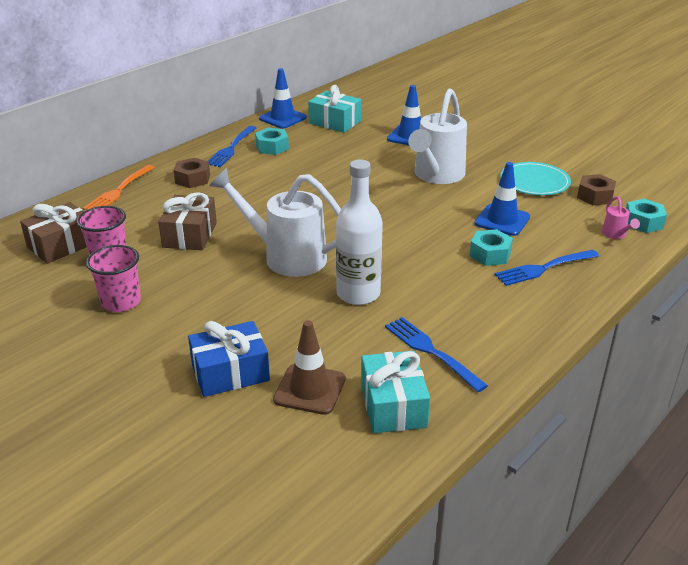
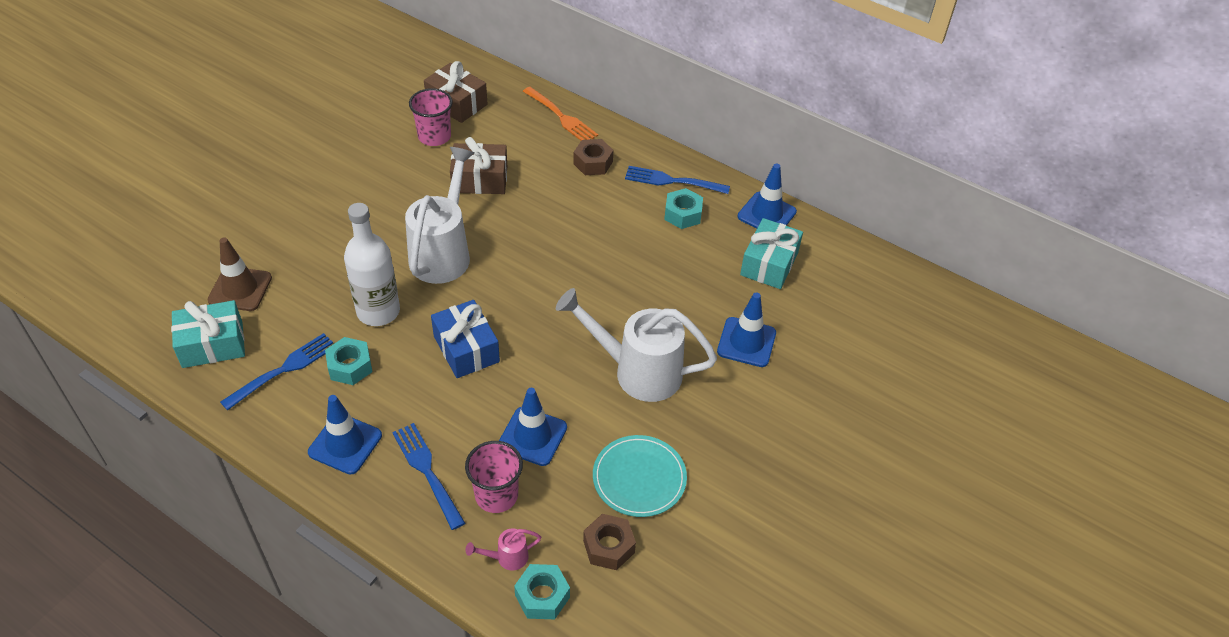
camera: 80 degrees right, 15 degrees up
orange fork [83,165,155,210] -> orange fork turned 150 degrees counterclockwise [523,87,598,140]
pink cup [86,245,141,312] -> pink cup moved to [465,441,523,513]
blue gift [188,321,270,397] -> blue gift moved to [431,300,500,378]
turquoise nut [470,229,513,266] -> turquoise nut moved to [325,337,372,385]
none -> blue traffic cone [308,395,382,475]

